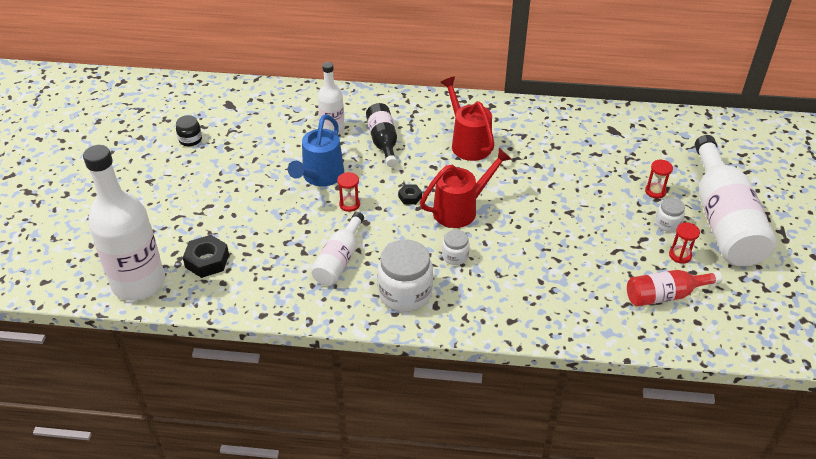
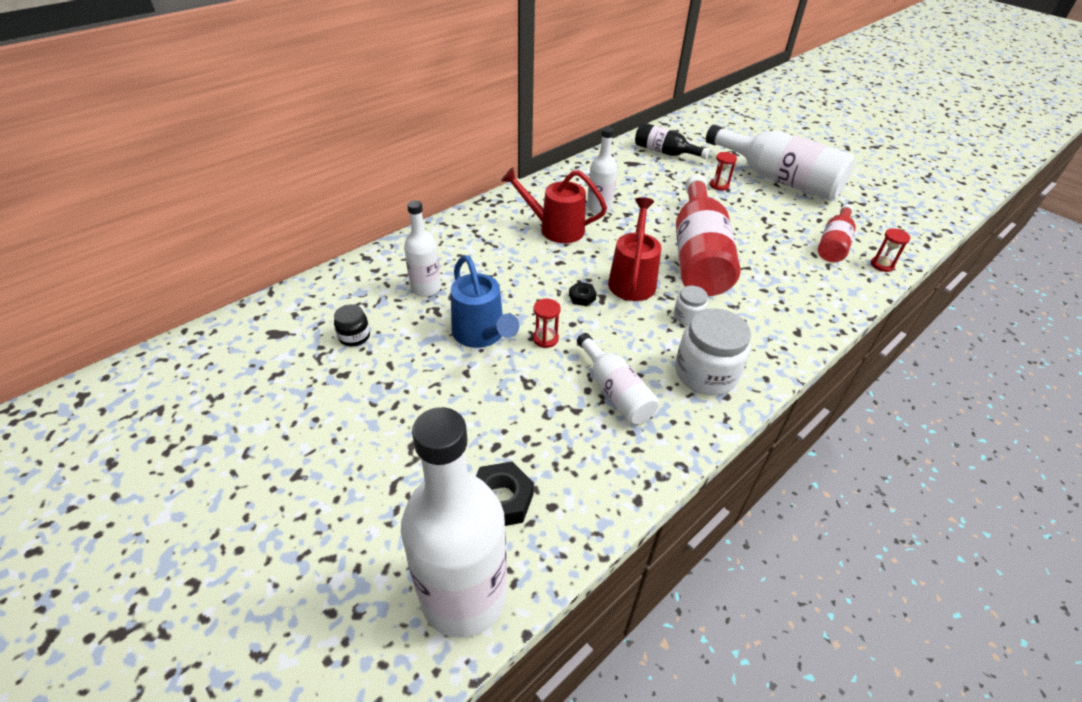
camera: 50 degrees left, 0 degrees up
black jar [176,115,202,146] -> black jar moved to [334,304,370,347]
black bottle [366,103,397,167] -> black bottle moved to [635,122,710,159]
white jar [655,198,685,232] -> none
red hourglass [669,222,700,264] -> red hourglass moved to [871,228,910,272]
none -> white bottle [587,127,617,214]
none -> red bottle [676,174,740,296]

